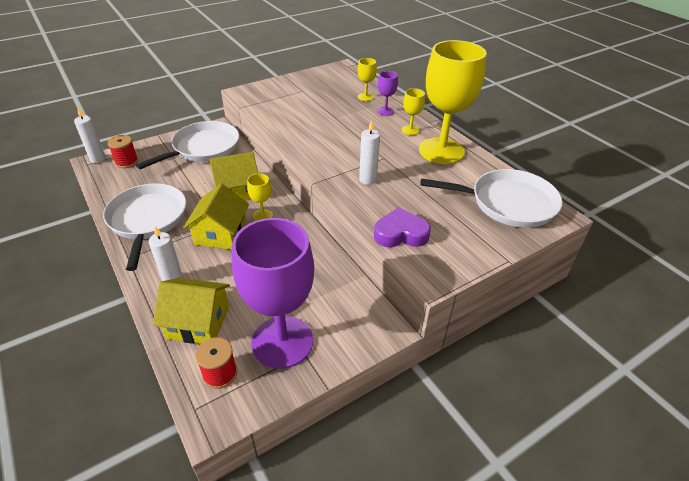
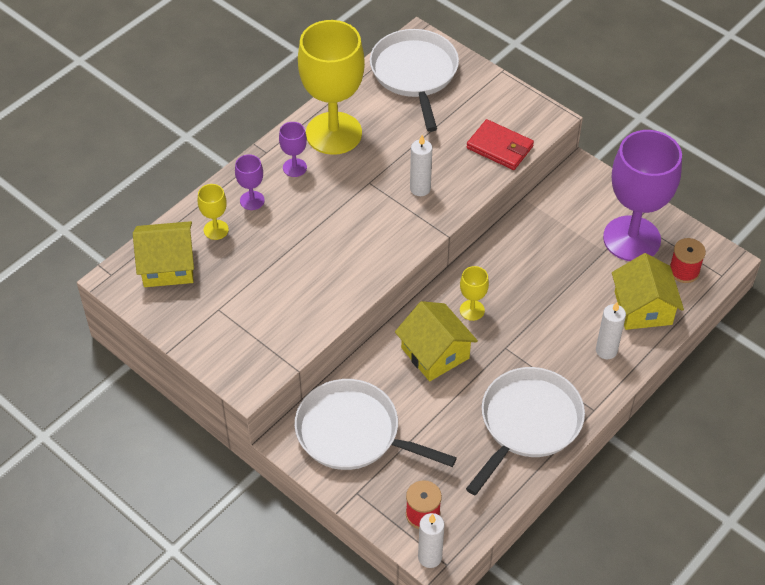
camera: 105 degrees left, 10 degrees up
white pan [103,183,186,271] -> white pan turned 150 degrees clockwise [466,367,585,495]
yellow house [183,184,249,250] -> yellow house moved to [133,221,194,287]
purple heart [374,207,431,247] -> red wallet [467,119,534,170]
yellow goblet [402,88,425,135] -> purple goblet [279,122,307,177]

